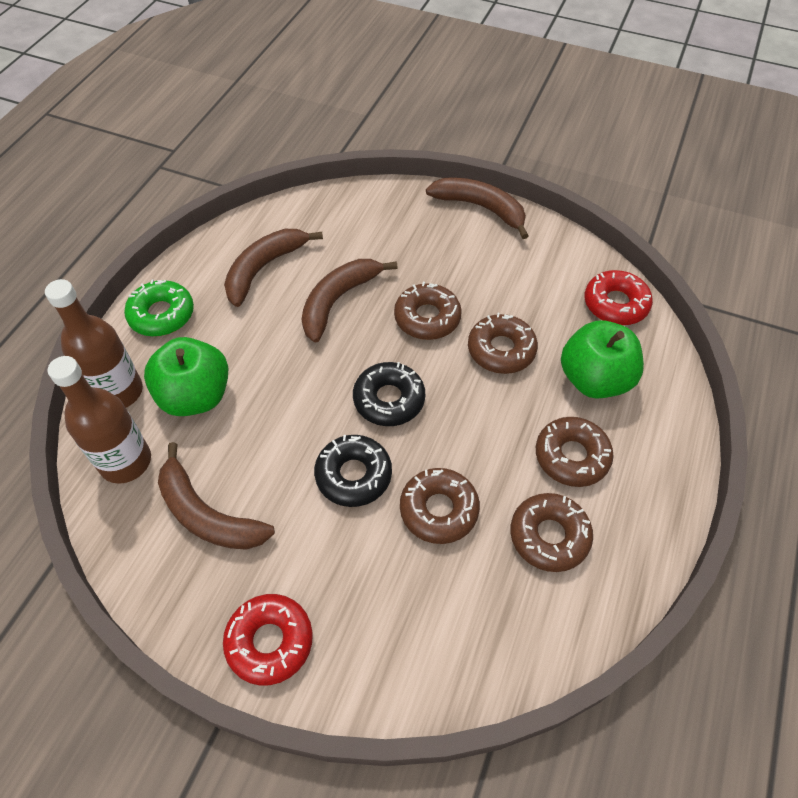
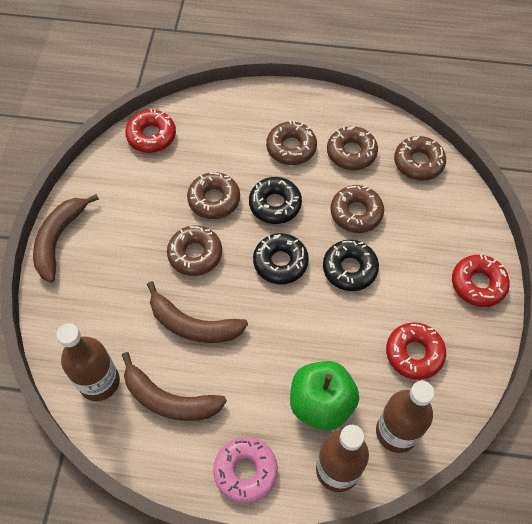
camera: 105 degrees left, 5 degrees up
green donut [124,279,194,336] -> pink donut [213,437,278,504]
brown banana [158,442,275,550] -> red donut [386,322,446,380]
green apple [561,320,644,399] -> none
none -> brown bottle [56,323,120,401]
none -> black donut [249,177,302,224]
none -> brown donut [394,136,446,181]

